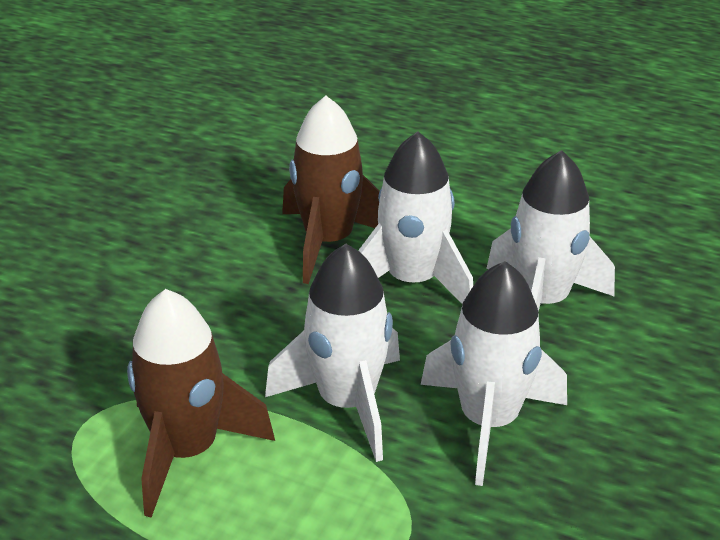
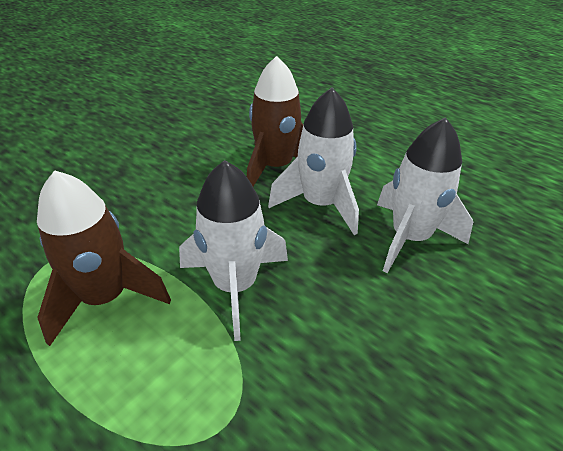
camera: 15 degrees right, 5 degrees up
white rocket [421,261,567,486] -> none

